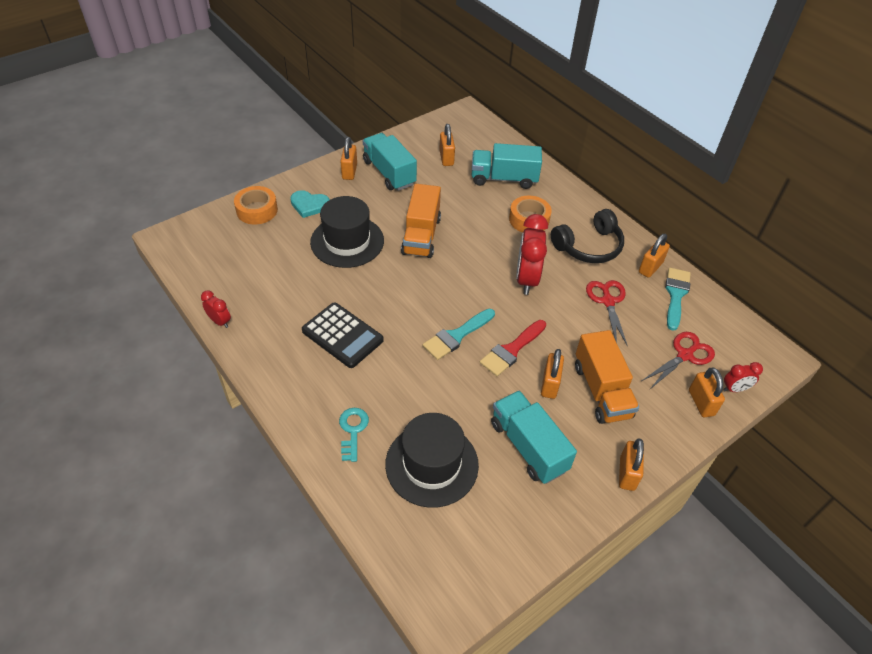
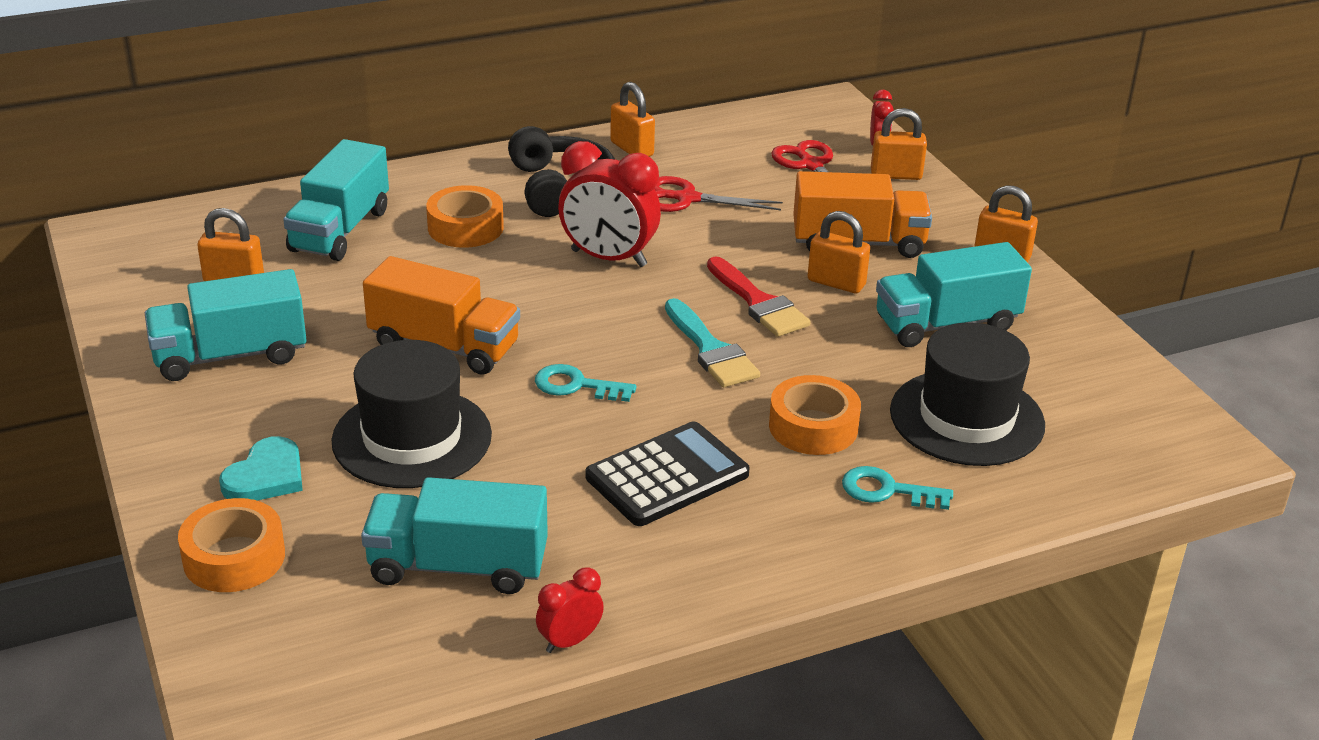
camera: 75 degrees left, 15 degrees down
orange padlock [340,137,357,180] -> none
turquoise brush [665,268,691,331] -> none
none -> turquoise truck [361,477,548,594]
none -> turquoise key [535,364,637,402]
none -> orange tape [769,375,861,455]

